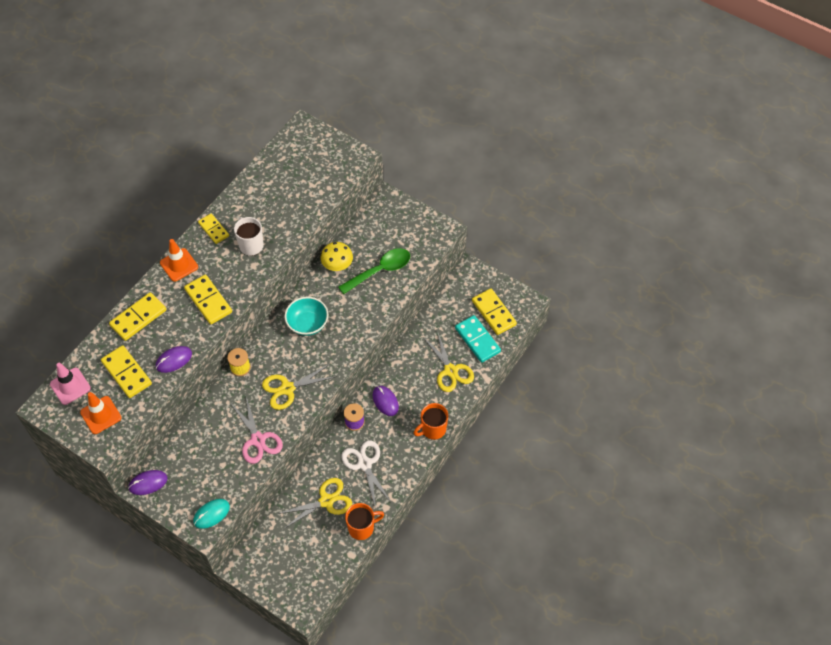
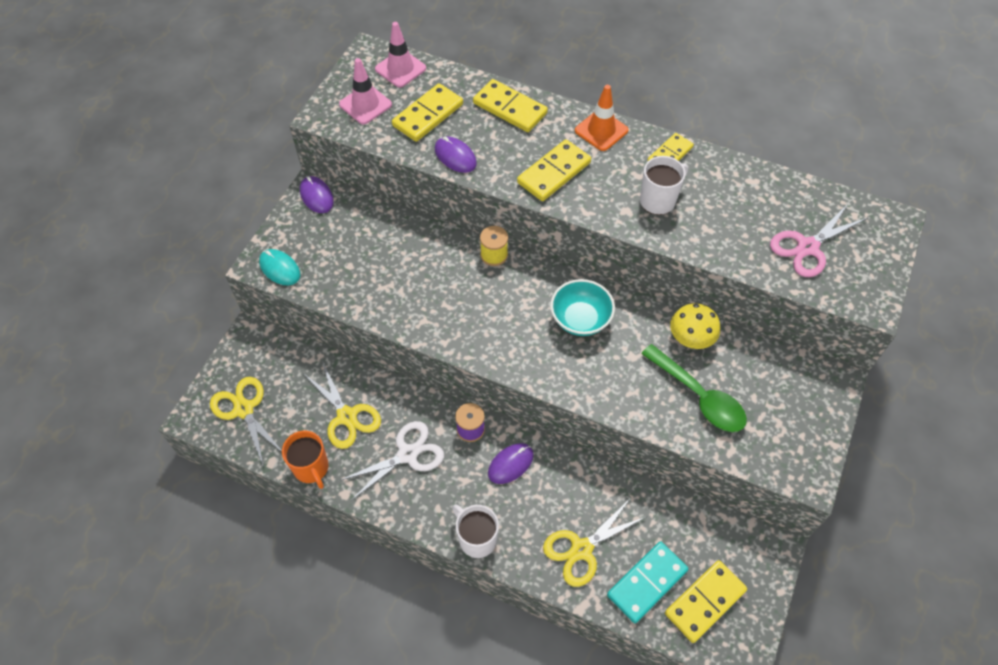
camera: 80 degrees right, 0 degrees up
orange traffic cone [80,392,121,434] -> pink traffic cone [339,58,392,124]
pink scissors [231,397,283,464] -> pink scissors moved to [770,204,868,277]
yellow scissors [262,363,337,410] -> yellow scissors moved to [210,377,282,467]
orange mug [414,403,448,440] -> white mug [452,504,499,558]

